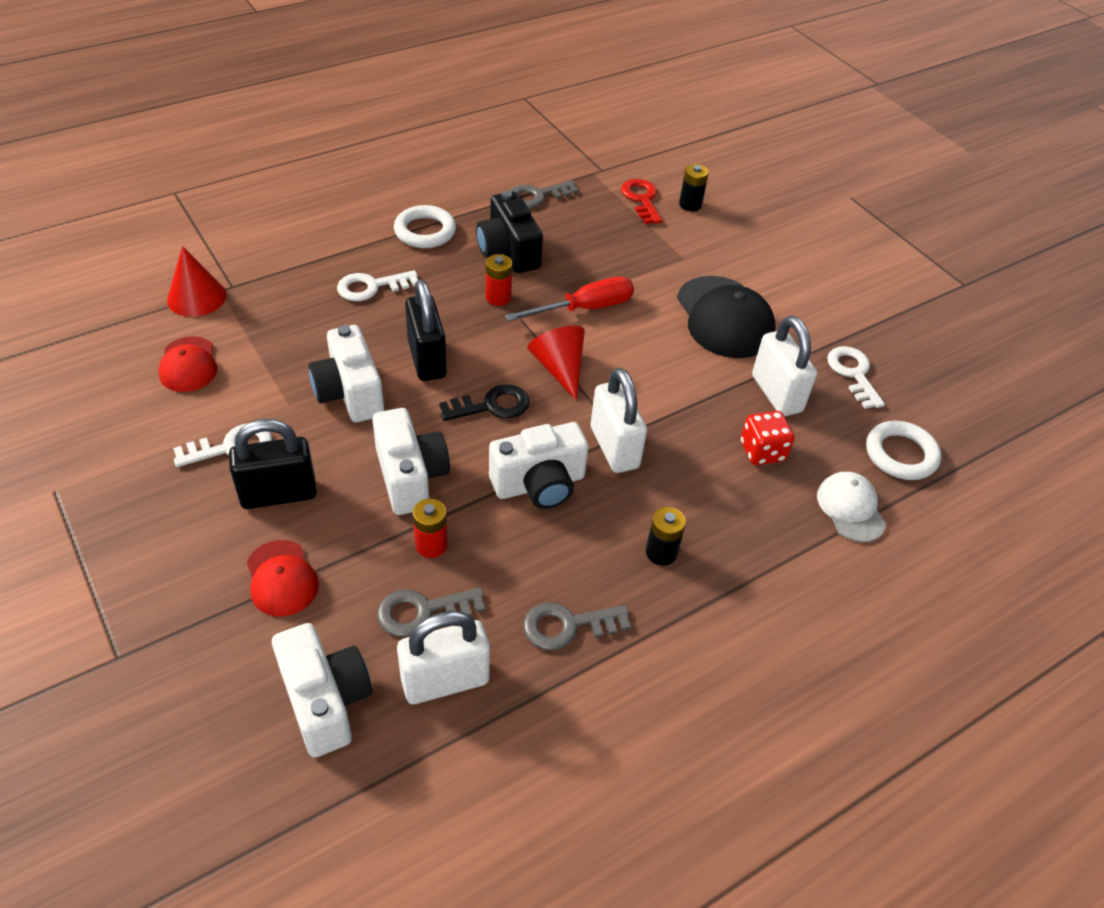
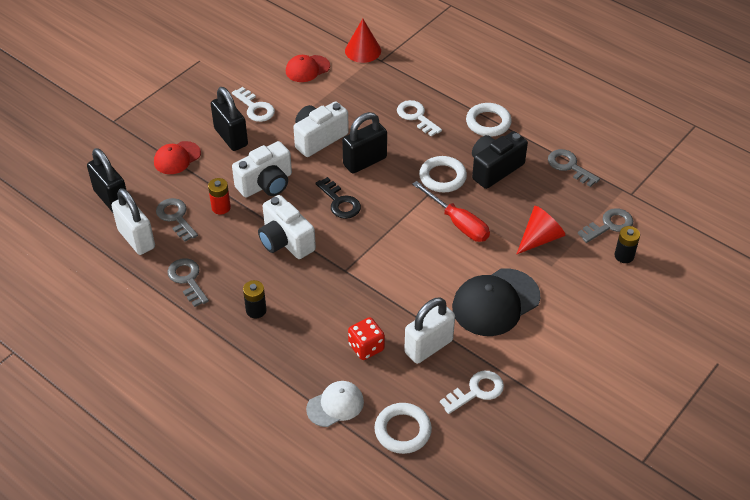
camera: 75 degrees right, 0 degrees up
white camera [272,623,372,758] -> black padlock [87,148,126,213]
red battery [486,254,512,306] -> white ring [419,156,467,192]
red cone [527,325,585,400] -> red cone moved to [517,206,565,254]
white padlock [591,368,647,473] -> none
red key [621,179,662,224] -> grey key [578,208,633,243]

